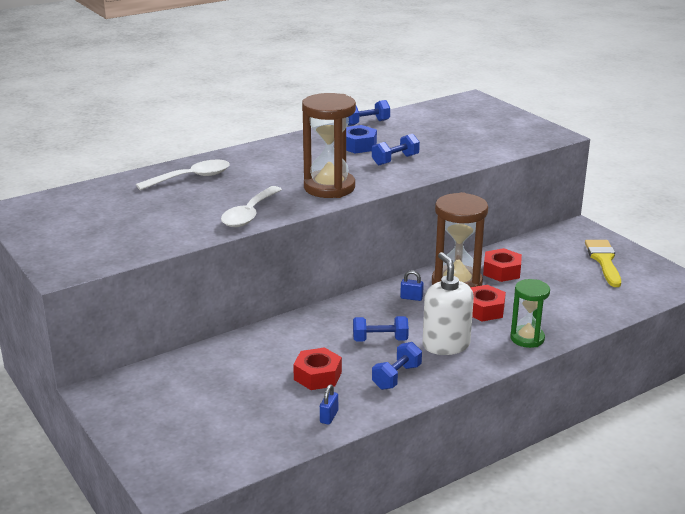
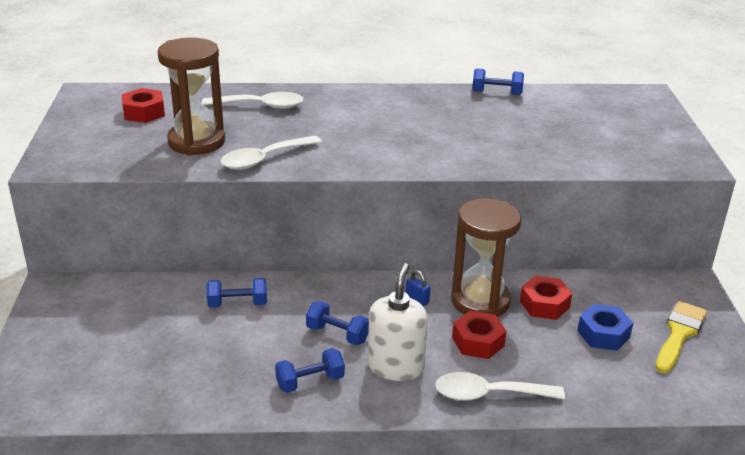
camera: 30 degrees right, 5 degrees up
red nut [293,347,342,390] -> red nut moved to [122,88,165,123]
brown hourglass [302,93,356,198] -> brown hourglass moved to [157,38,225,156]
blue padlock [320,384,338,425] -> none
blue nut [346,125,377,153] -> blue nut moved to [577,304,633,351]
blue dumbbell [372,134,420,166] -> blue dumbbell moved to [207,278,267,308]
green hourglass [510,279,550,348] -> white spoon [435,372,565,401]

